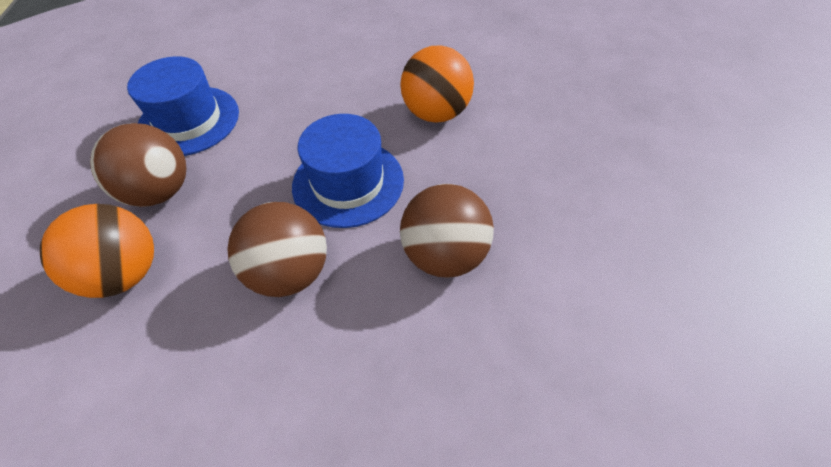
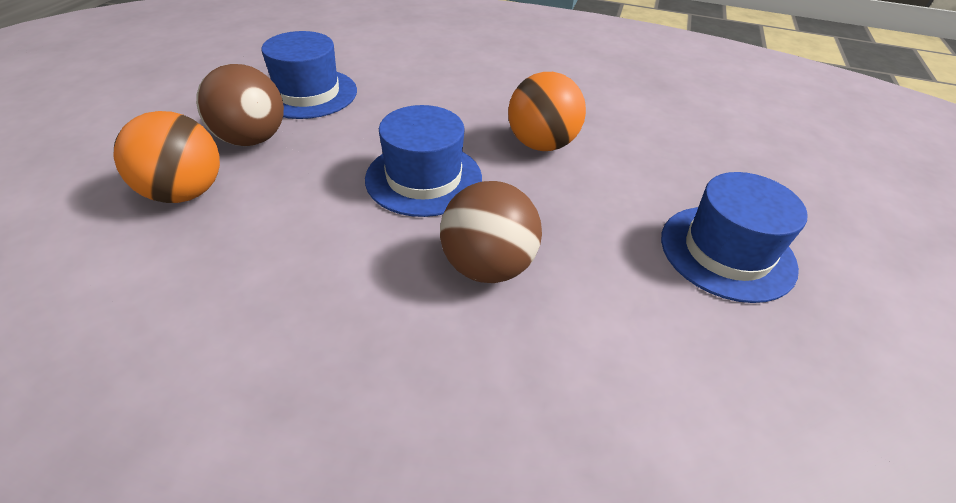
camera: 15 degrees right, 10 degrees down
brown ball [227,202,327,297] -> none
none -> blue hat [661,172,808,303]

